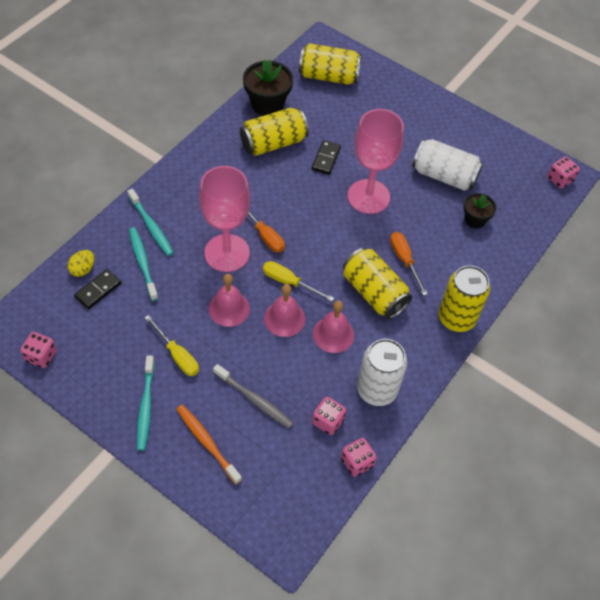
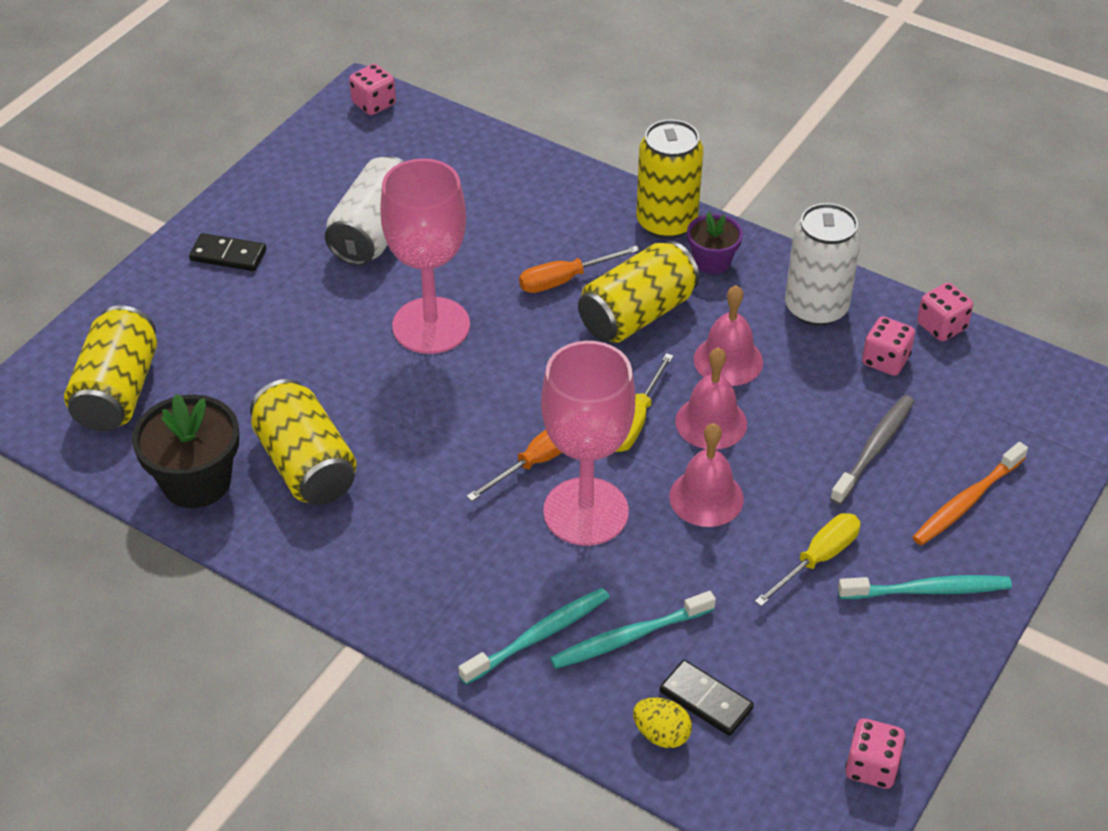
camera: 90 degrees left, 10 degrees down
black domino [312,140,341,175] -> black domino moved to [189,233,266,271]
black flower pot [464,193,496,228] -> none
none -> purple flower pot [687,212,743,274]

